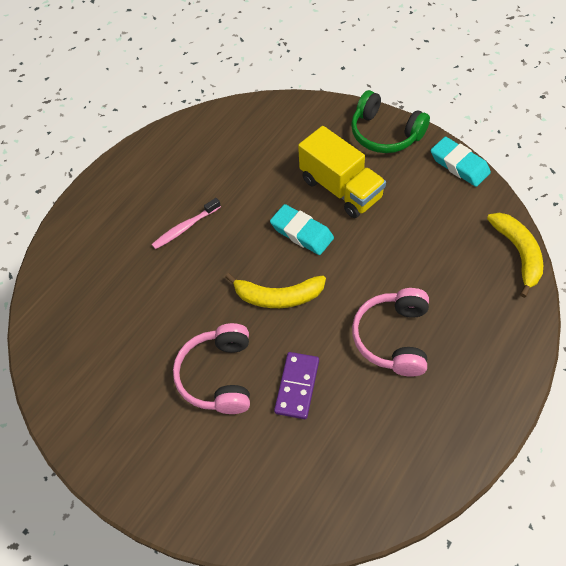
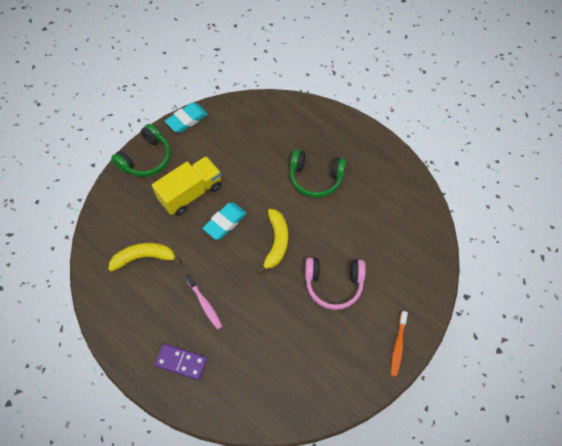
camera: 90 degrees left, 5 degrees up
purple domino [274,352,319,419] -> purple domino moved to [155,344,207,380]
pink headphones [352,288,429,377] -> green headphones [290,150,346,198]
yellow banana [487,213,543,298] -> yellow banana moved to [108,243,182,271]
none -> orange toothbrush [391,311,408,377]

